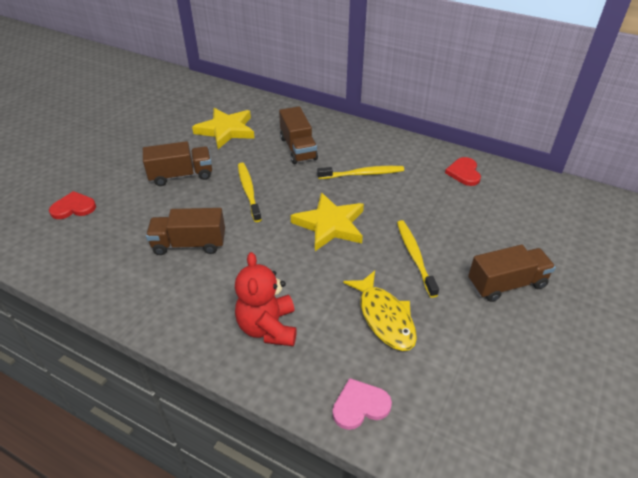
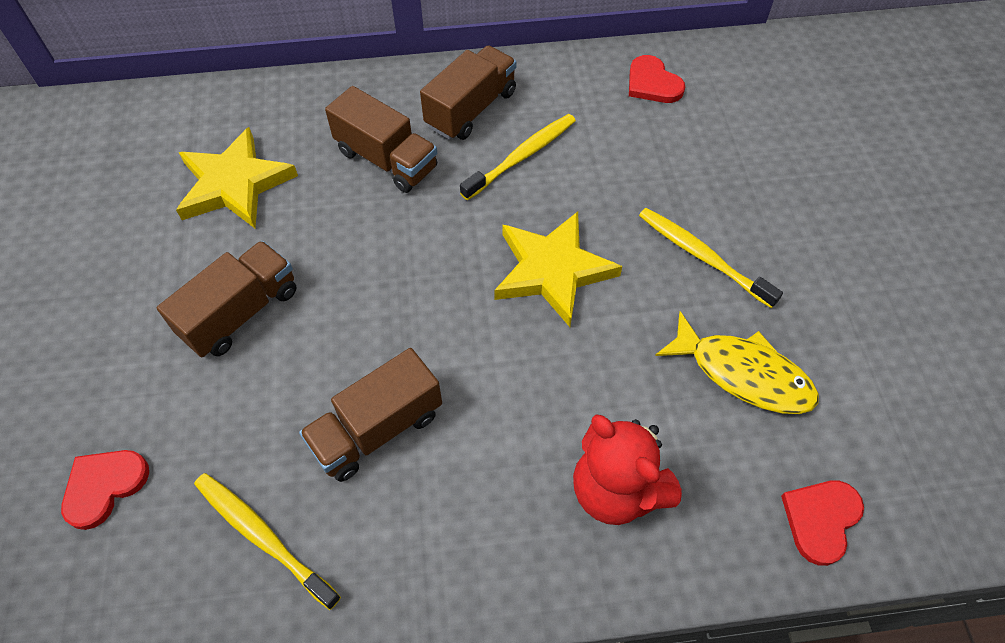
camera: 35 degrees left, 15 degrees up
yellow toothbrush [238,163,262,222] -> yellow toothbrush moved to [194,473,341,610]
pink heart [333,378,392,430] -> red heart [781,480,864,566]
brown truck [468,245,556,302] -> brown truck moved to [420,45,516,140]

